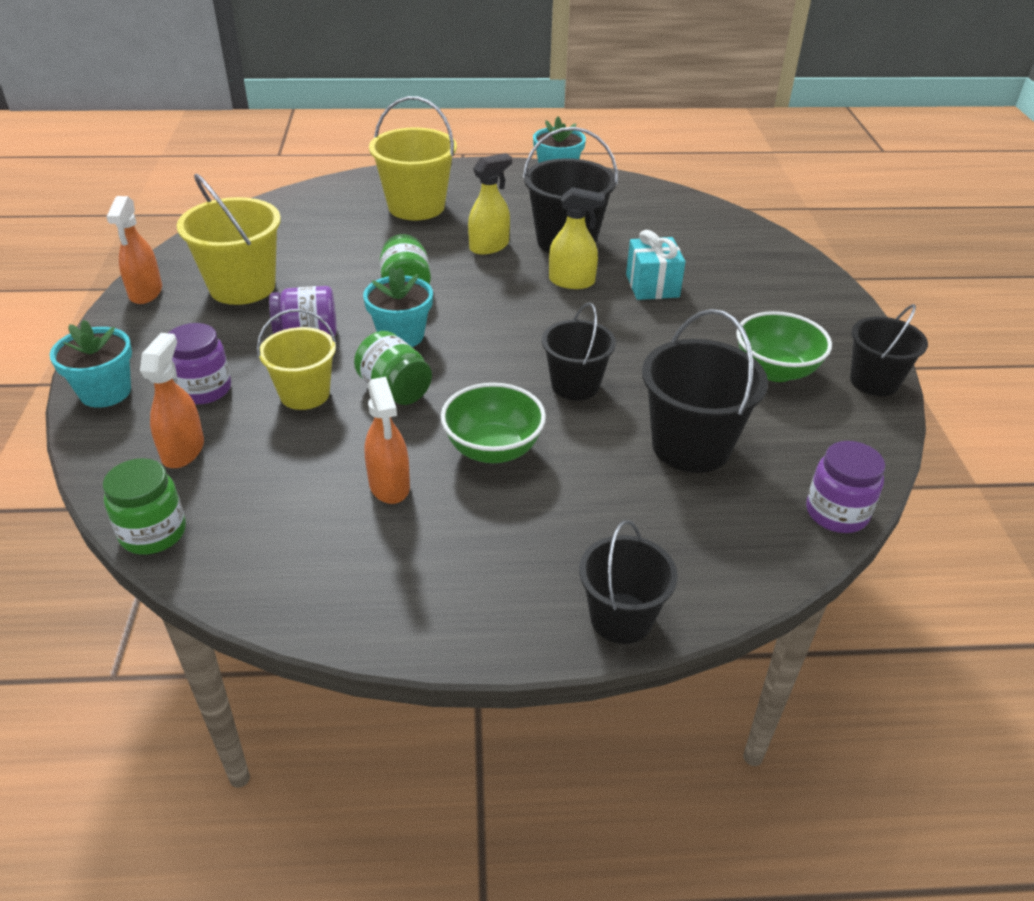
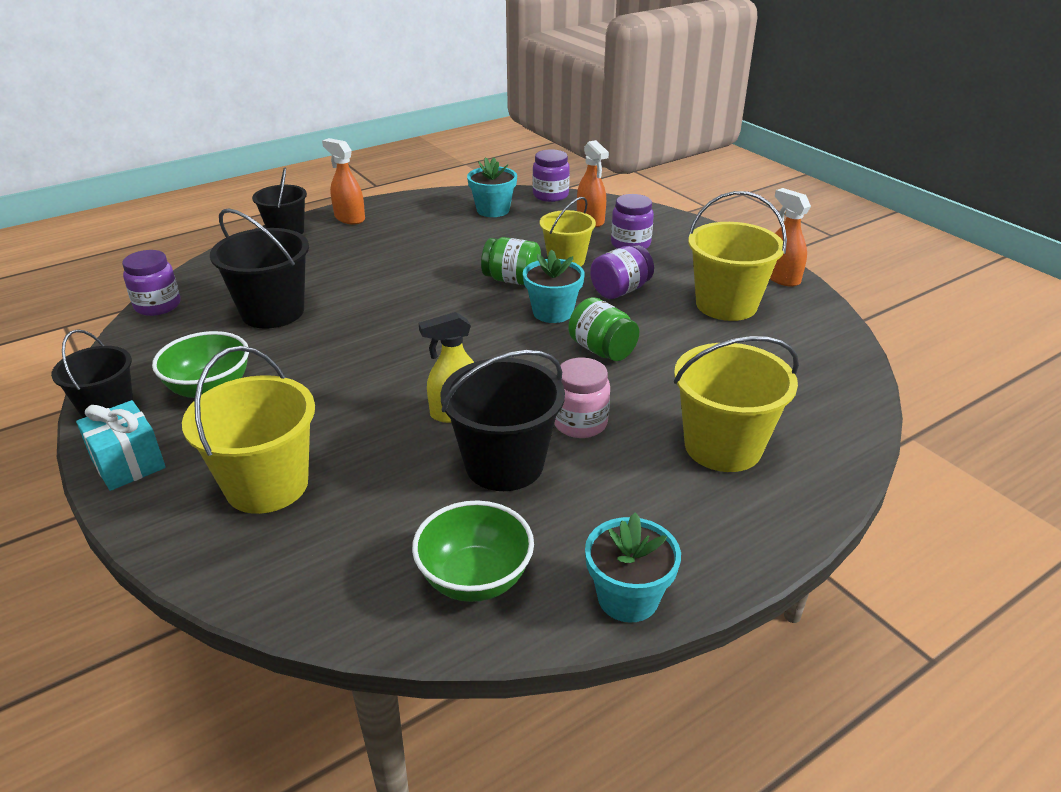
camera: 150 degrees right, 5 degrees down
turquoise flower pot [50,320,132,408] -> turquoise flower pot moved to [467,157,517,217]
green jar [103,458,186,555] -> purple jar [533,149,570,202]
orange spray bottle [365,377,410,504] -> orange spray bottle moved to [322,138,365,224]
green bowl [441,383,546,463] -> green bowl moved to [412,500,534,602]
yellow spray bottle [468,153,512,255] -> pink jar [554,358,610,438]
black bucket [542,302,616,401] -> none
turquoise gift [626,230,685,300] -> turquoise gift moved to [76,400,166,491]
none -> yellow bucket [182,346,315,514]

